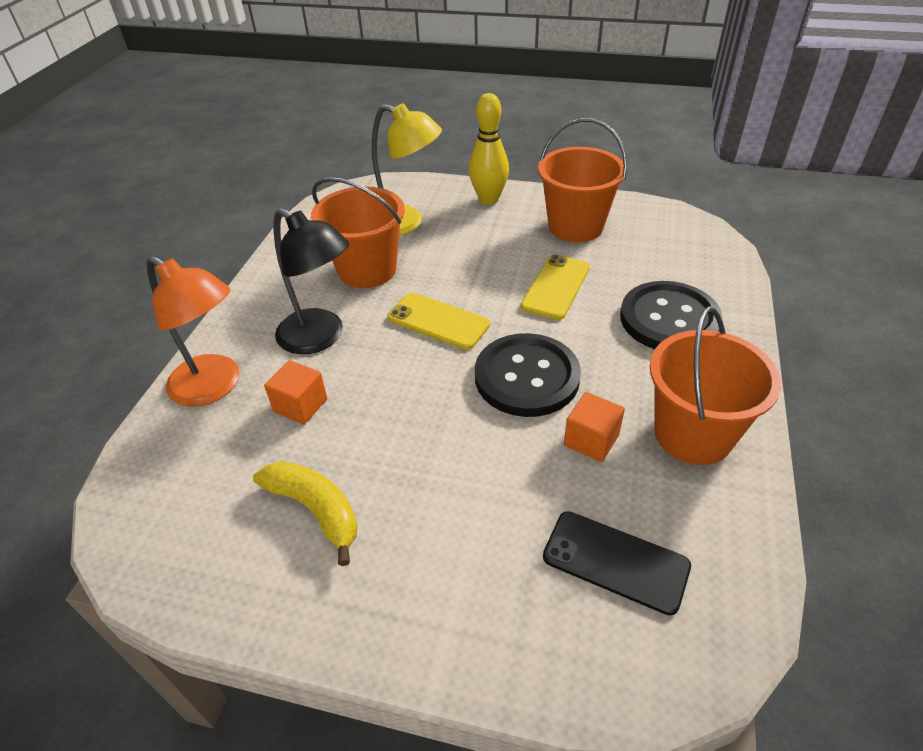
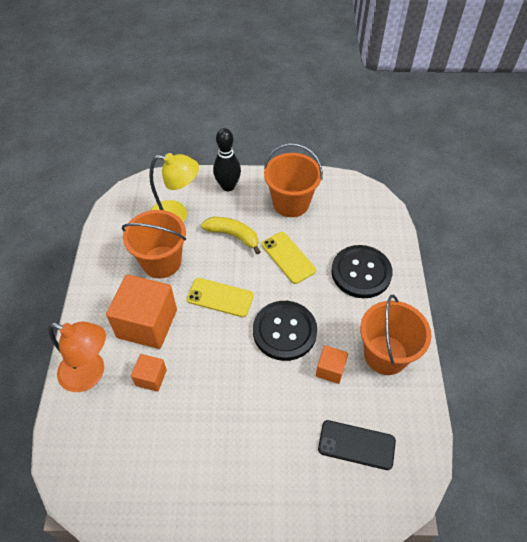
camera: 15 degrees left, 10 degrees up
yellow banana [253,462,357,566] -> yellow banana moved to [201,217,260,254]
black lamp [274,208,349,354] -> orange cube [106,275,177,349]
yellow bowling pin [469,93,509,205] -> black bowling pin [213,128,241,191]
yellow phone [521,254,590,320] -> yellow phone turned 45 degrees counterclockwise [262,232,316,284]

